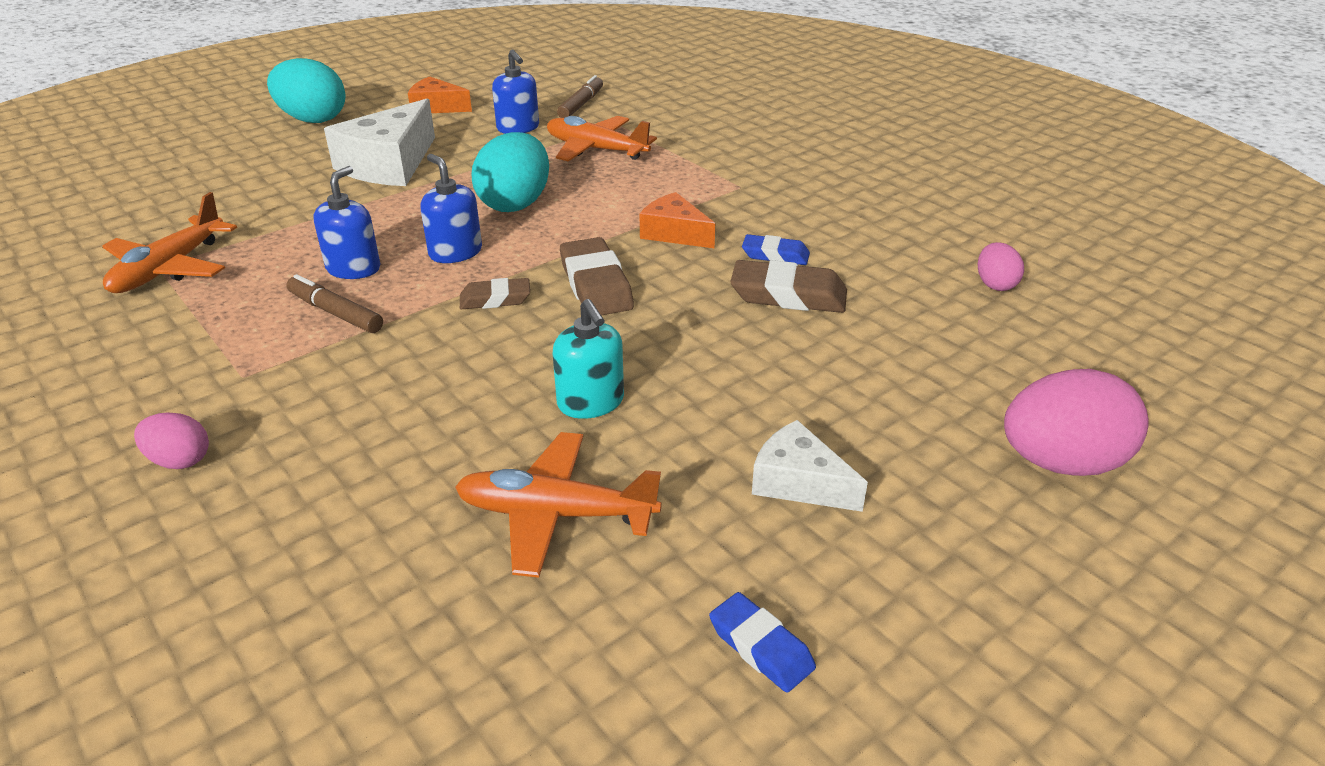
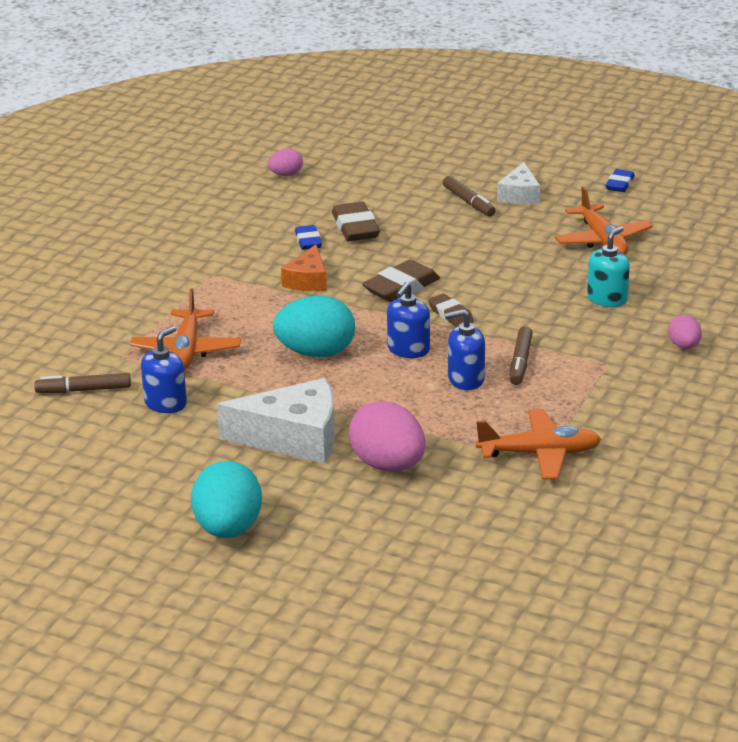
camera: 115 degrees left, 5 degrees down
orange cheese [408,76,472,113] -> none
turquoise soap dispenser [553,299,624,419] -> turquoise soap dispenser moved to [587,226,630,307]
pink egg [1004,369,1148,476] -> pink egg moved to [349,401,426,471]
none -> brown marker [443,176,496,217]

